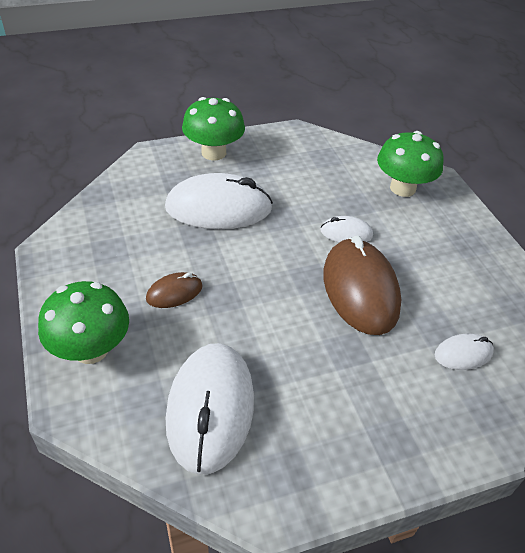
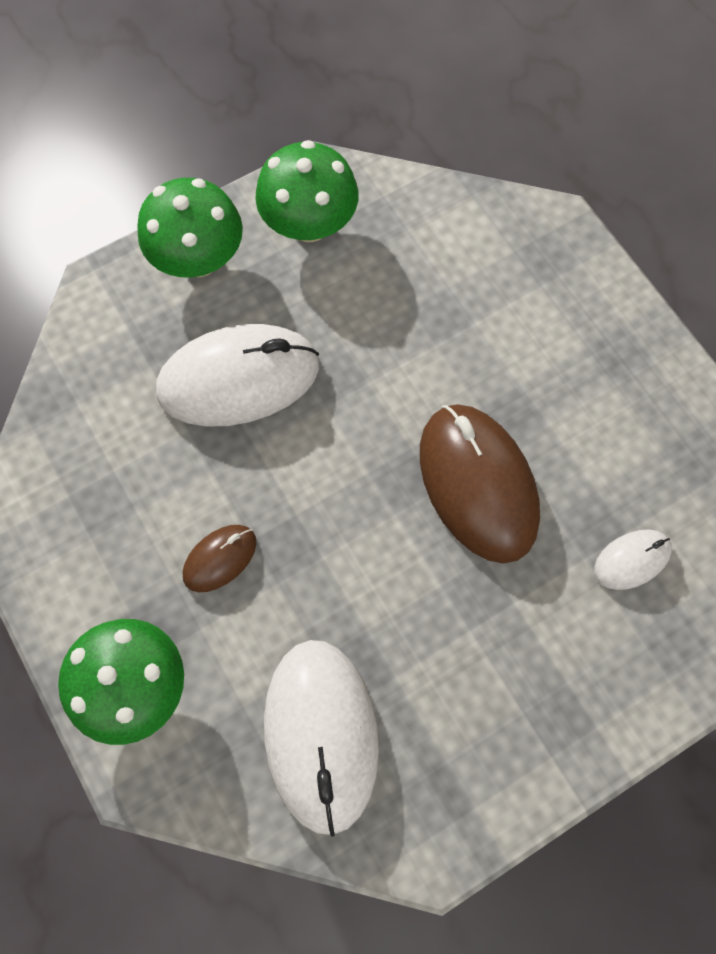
camera: 10 degrees left, 25 degrees up
white mouse [320,216,373,243] -> none
green mushroom [377,131,444,197] -> green mushroom moved to [255,140,358,242]

